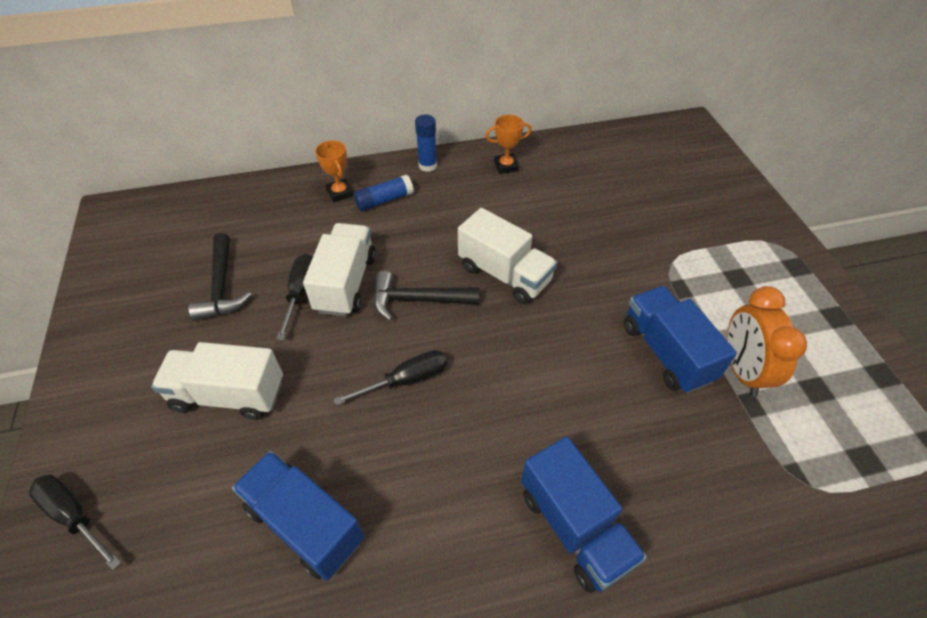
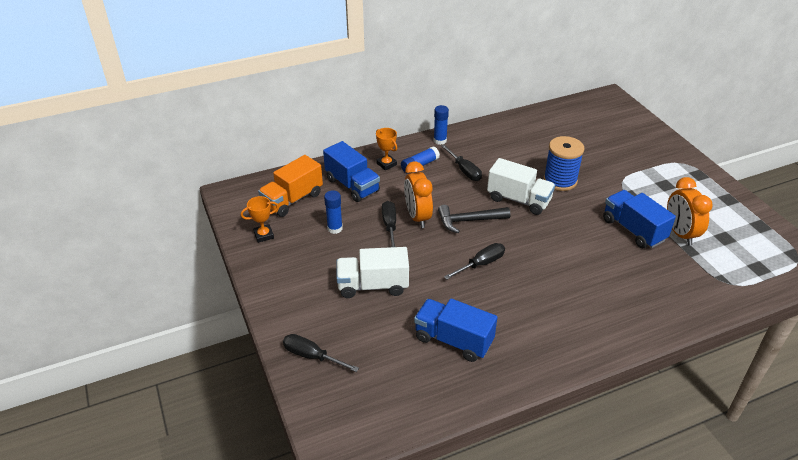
camera: 10 degrees left, 10 degrees down
black hammer [189,233,252,321] -> blue glue stick [324,190,343,234]
white truck [303,223,376,316] -> orange clock [404,161,433,228]
orange trophy [485,115,532,174] -> orange trophy moved to [241,196,279,243]
blue truck [521,436,647,593] -> blue truck moved to [323,141,380,202]
none -> orange truck [258,155,323,217]
none -> black screwdriver [441,145,482,181]
none -> blue spool [543,136,584,191]

